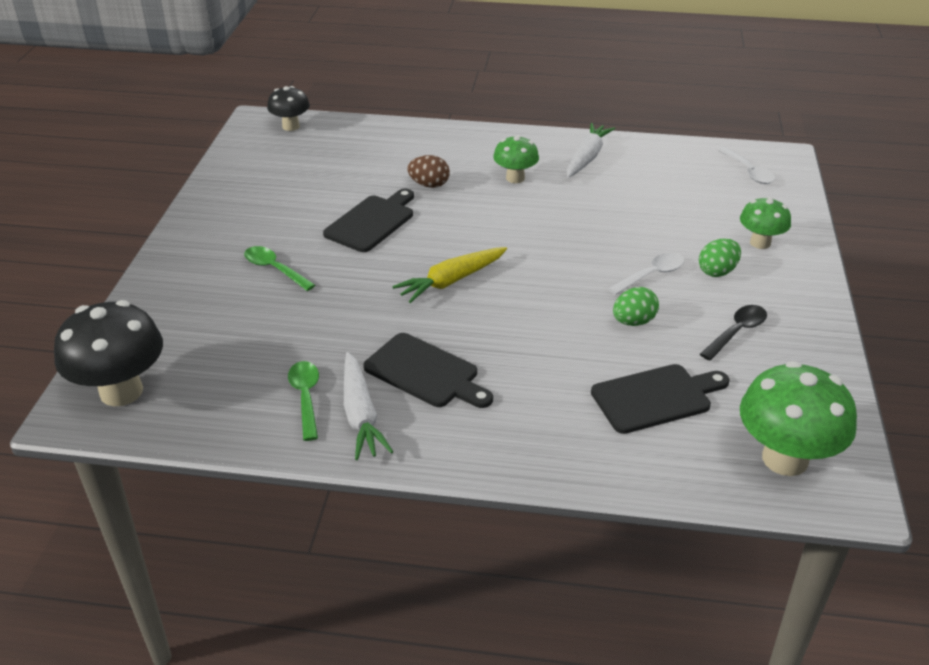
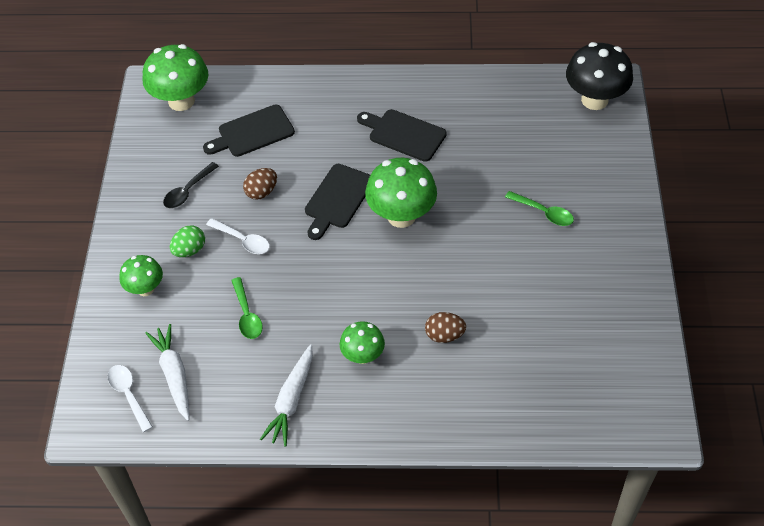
camera: 175 degrees right, 15 degrees up
black mushroom [267,86,310,131] -> none
green spoon [288,361,319,441] -> green spoon moved to [231,277,263,339]
black cutting board [323,189,414,252] -> black cutting board moved to [305,164,370,240]
white carrot [344,352,393,460] -> white carrot moved to [146,324,190,421]
yellow carrot [392,247,507,303] -> green mushroom [365,158,437,228]
white spoon [608,253,684,295] -> white spoon turned 105 degrees counterclockwise [206,218,270,254]
green egg [613,287,659,326] -> brown egg [243,168,277,200]

